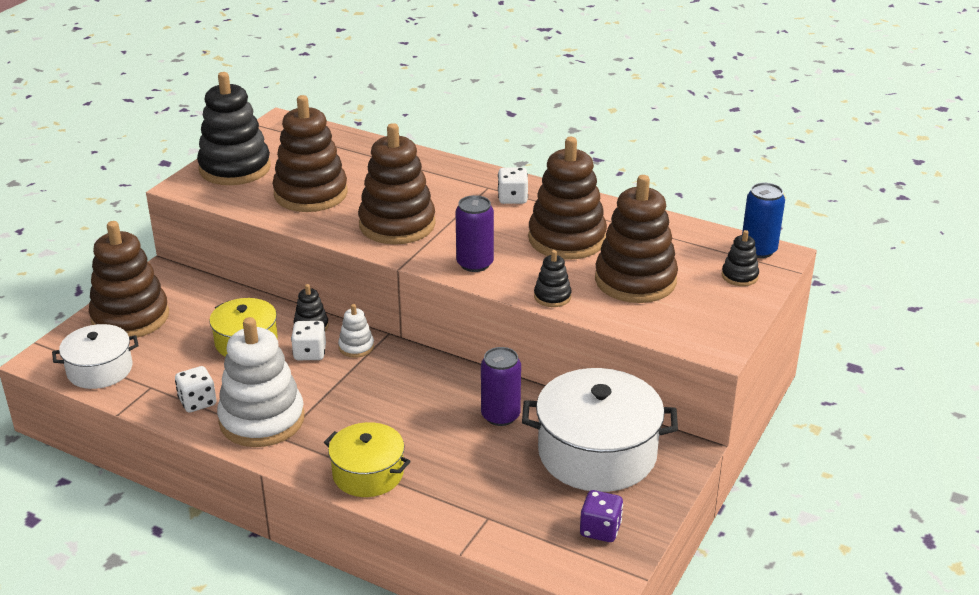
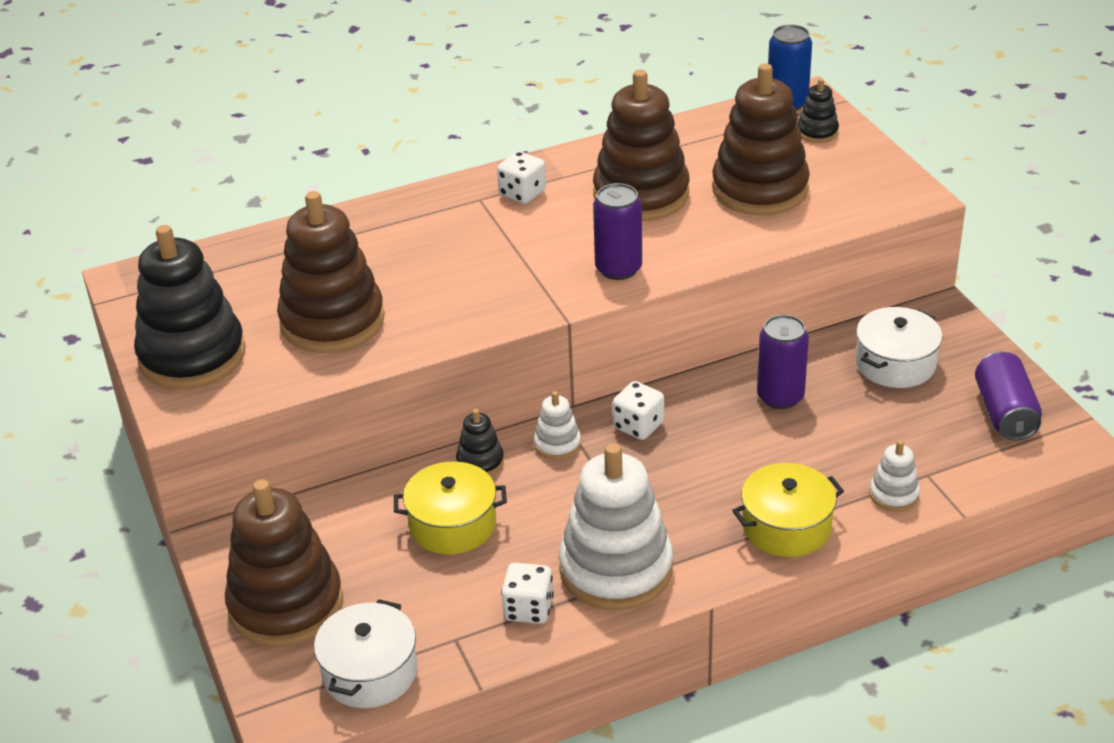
camera: 50 degrees left, 5 degrees up
white dice [291,321,326,360] -> white dice moved to [613,381,664,440]
brown stacking toy [358,123,436,244] -> none
white pot [522,368,678,492] -> white pot [856,307,943,388], size x0.59
black stacking toy [534,250,572,307] -> none
purple dice [580,490,623,542] -> purple can [975,351,1042,441]
none -> white stacking toy [869,440,920,512]

